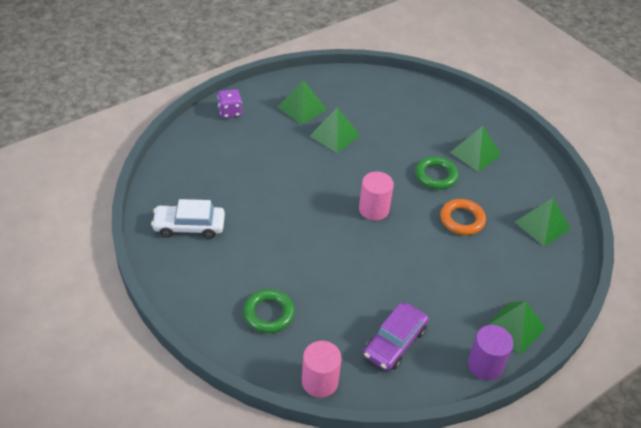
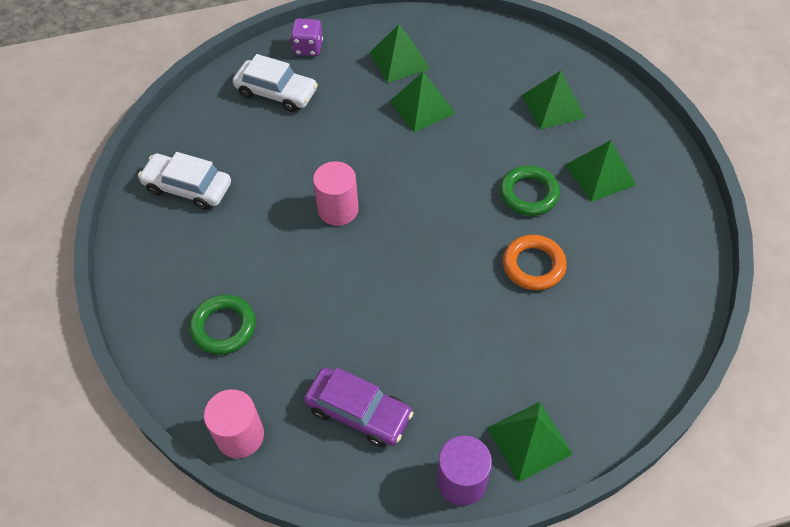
camera: 25 degrees right, 10 degrees up
pink cylinder [359,172,394,220] -> pink cylinder moved to [313,161,359,226]
purple car [363,303,429,371] -> purple car turned 120 degrees counterclockwise [304,367,413,447]
green pyramid [515,198,570,247] -> green pyramid moved to [522,71,586,130]
none -> white car [233,54,318,112]

